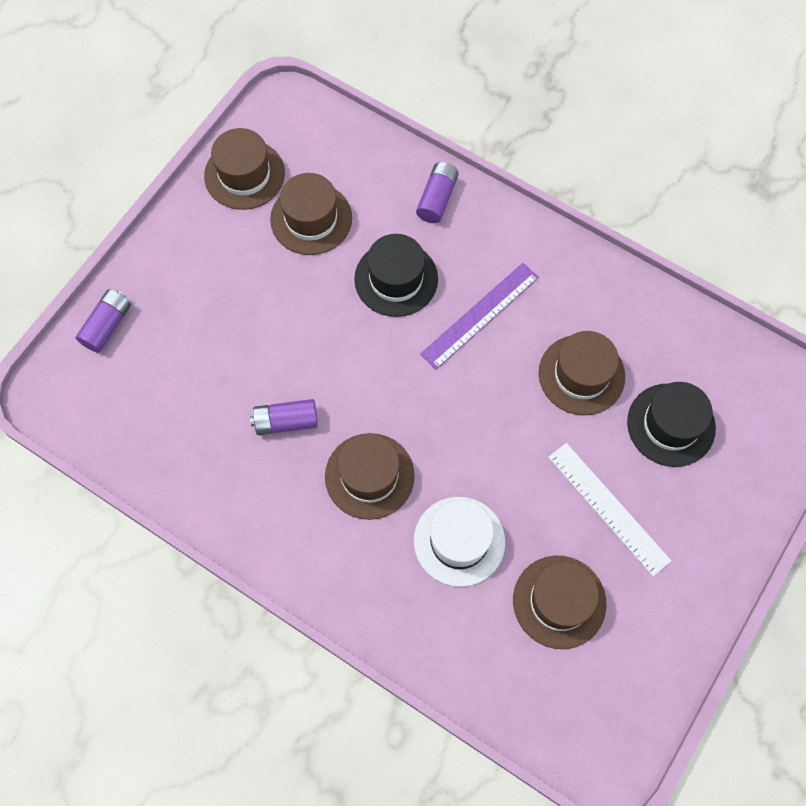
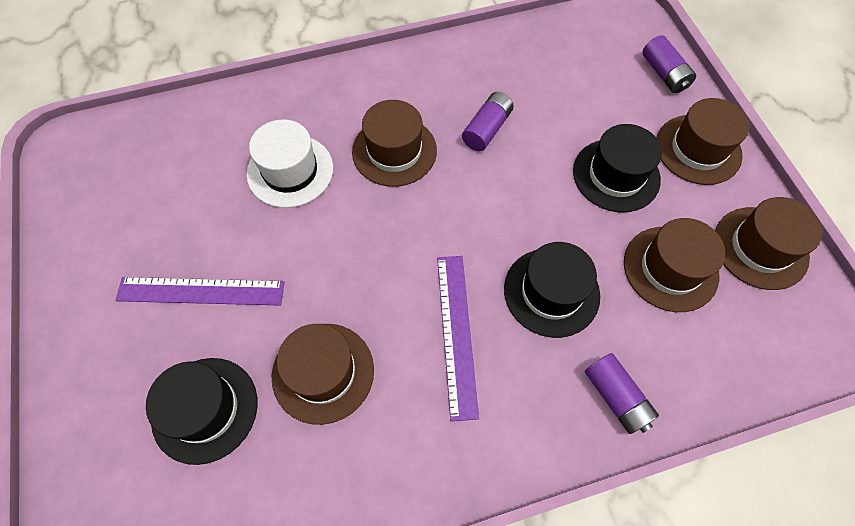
camera: 130 degrees right, 5 degrees down
brown hat [513,556,607,649] -> brown hat moved to [657,98,749,185]
white ruler [548,443,671,576] -> purple ruler [115,277,285,306]
none -> black hat [573,124,662,212]

